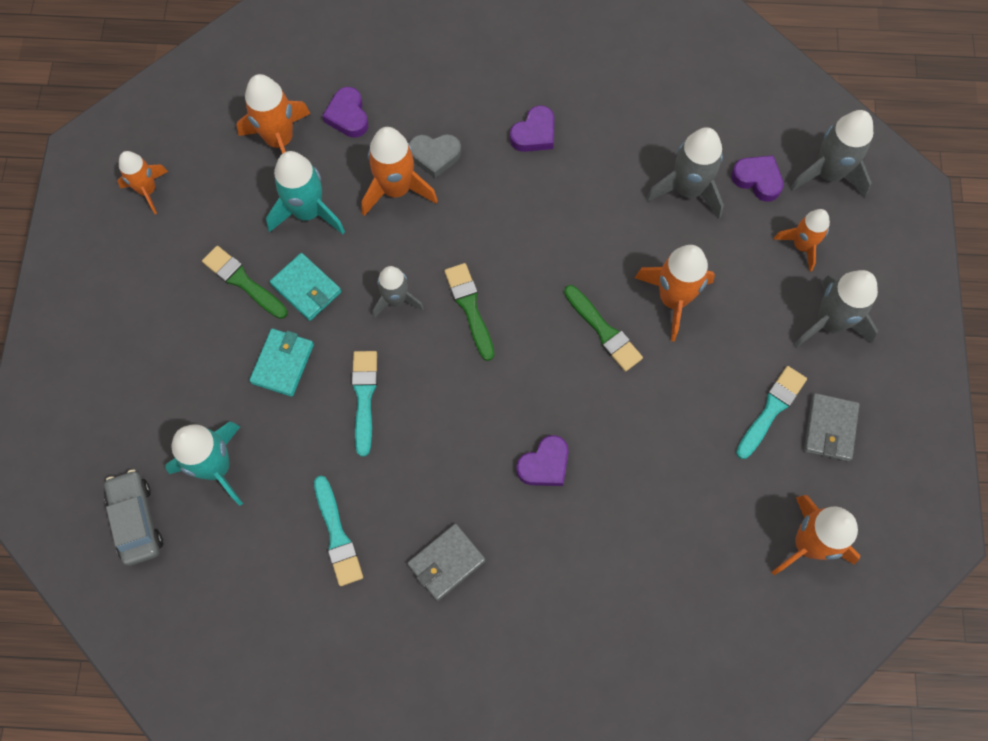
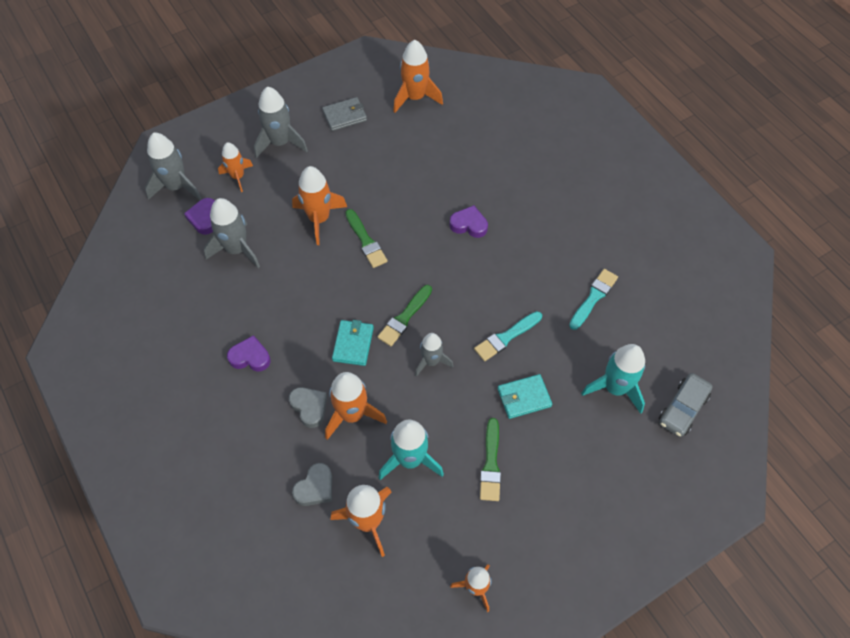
camera: 125 degrees left, 10 degrees down
turquoise wallet [270,253,341,321] -> turquoise wallet moved to [332,320,374,366]
purple heart [322,87,368,138] -> grey heart [292,463,332,506]
grey wallet [407,523,486,601] -> none
green brush [564,285,643,372] -> green brush turned 135 degrees clockwise [345,209,388,268]
turquoise brush [736,366,807,459] -> none

